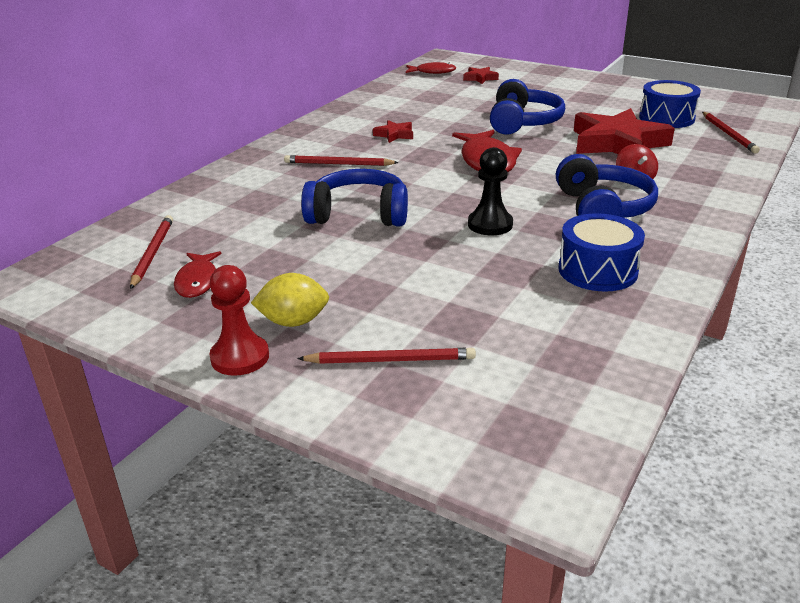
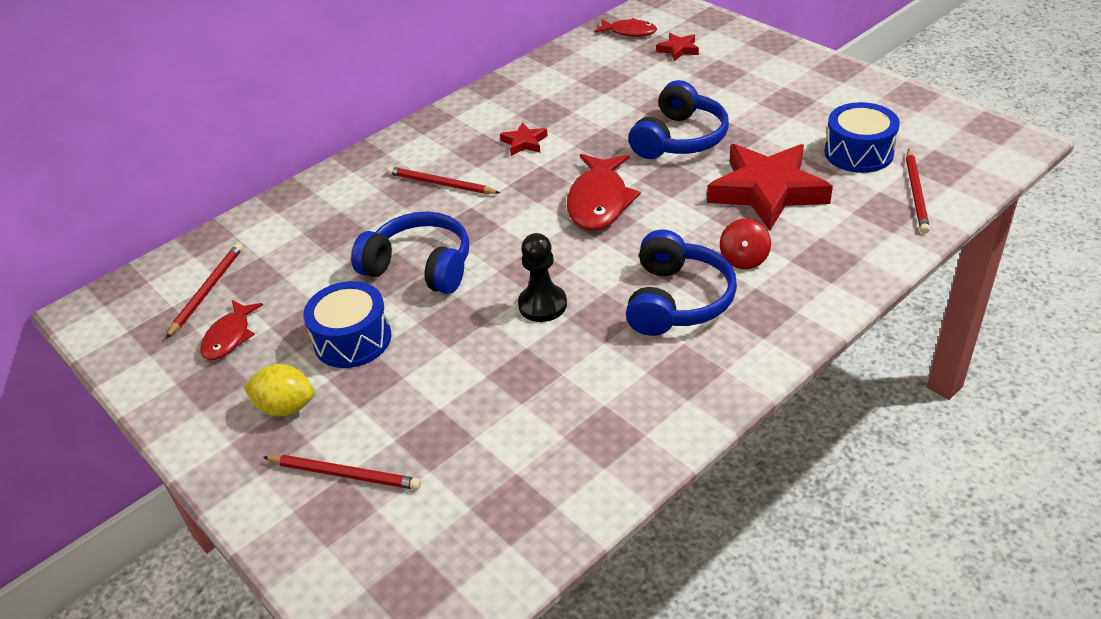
camera: 20 degrees right, 10 degrees up
red pawn [209,265,269,376] -> none
blue drum [558,213,645,292] -> blue drum moved to [303,281,391,368]

